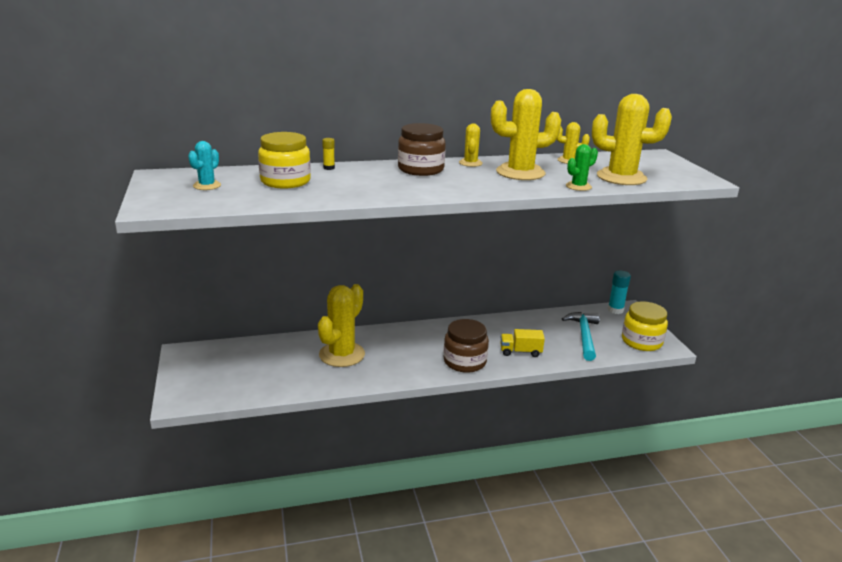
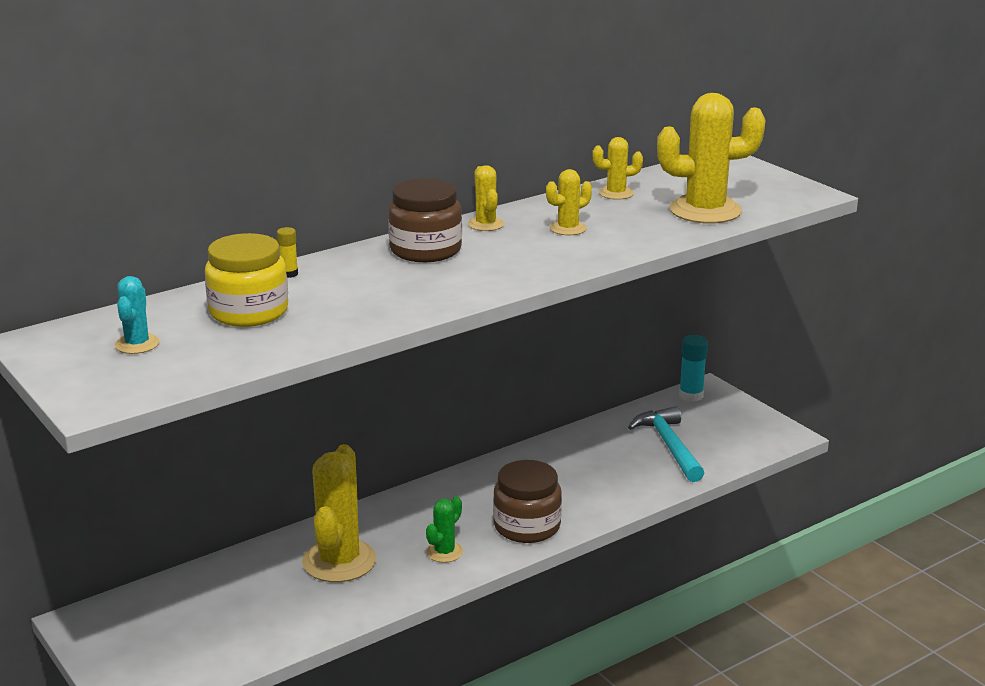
camera: 20 degrees left, 0 degrees up
yellow cactus [491,89,561,180] -> yellow cactus [546,169,592,235], size x0.50
yellow truck [500,329,545,357] -> none
green cactus [566,144,598,191] -> green cactus moved to [426,496,463,563]
yellow jar [622,301,668,351] -> none

